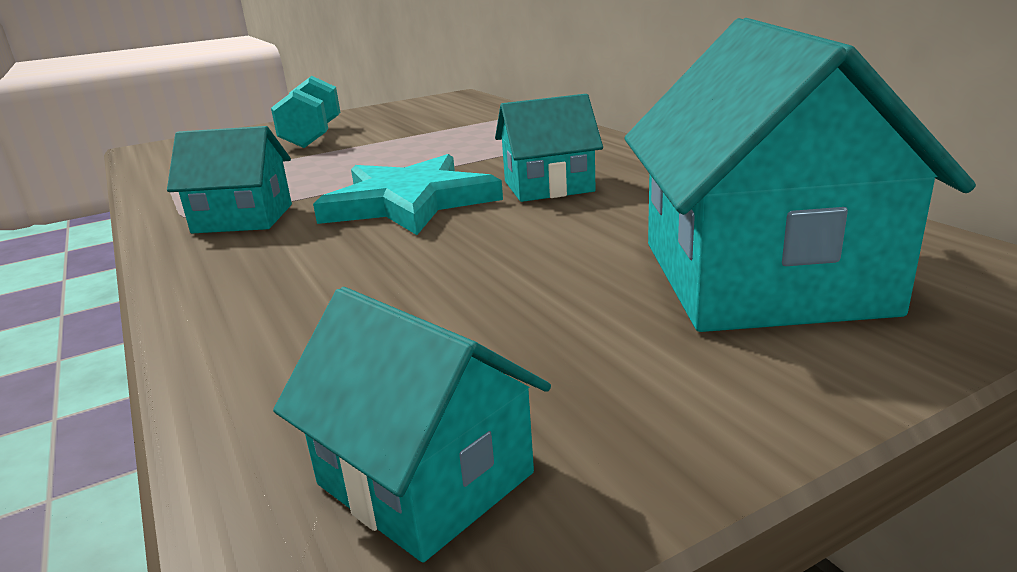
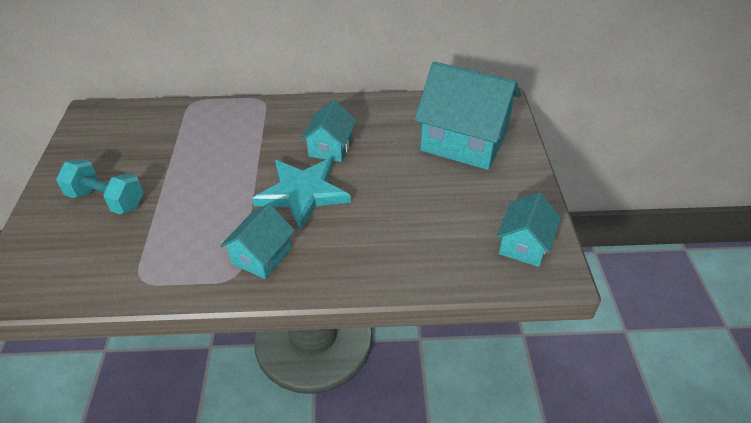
camera: 65 degrees left, 20 degrees up
turquoise house [273,287,551,563] -> turquoise house turned 45 degrees counterclockwise [496,192,561,267]

